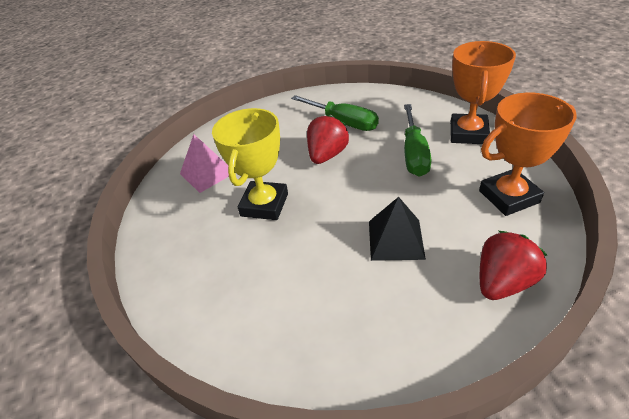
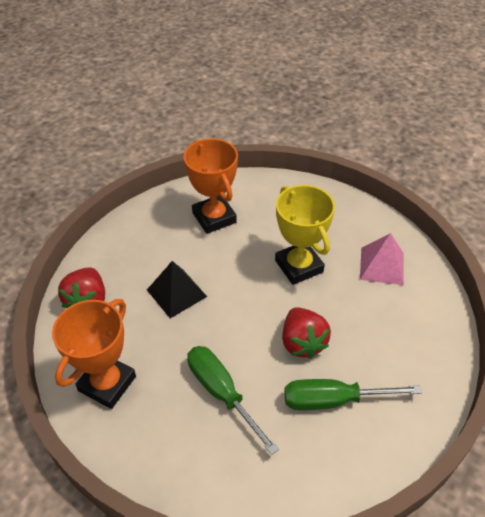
camera: 135 degrees right, 5 degrees up
orange trophy [450,41,516,144] -> orange trophy moved to [184,138,238,234]

